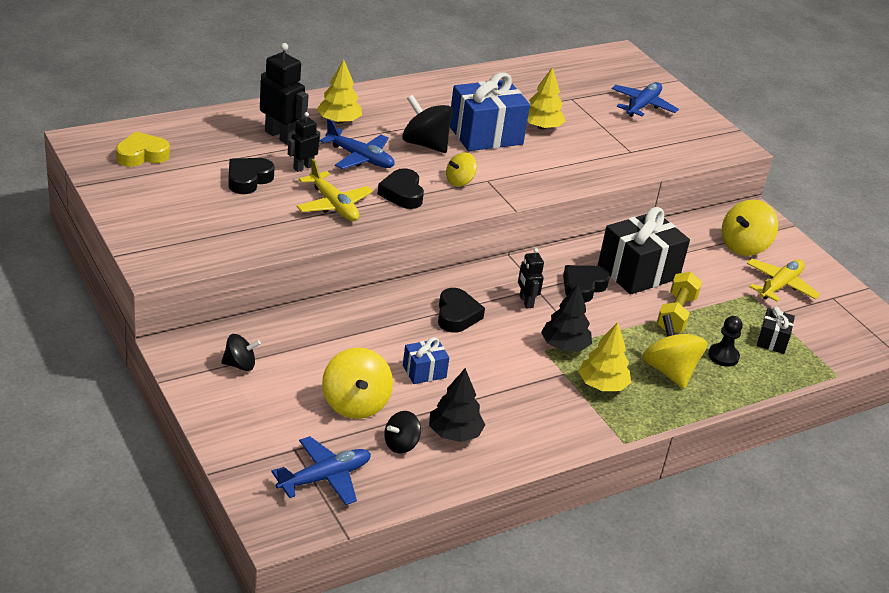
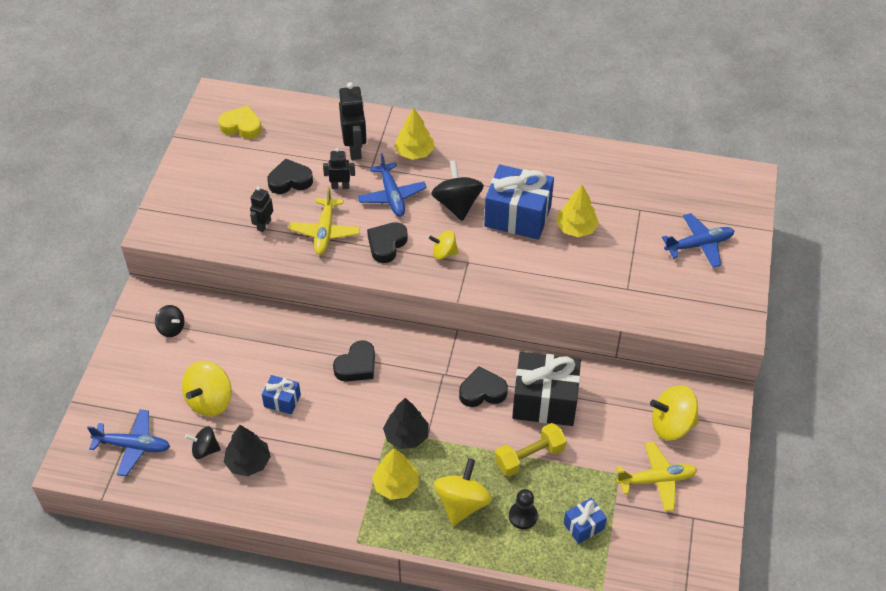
camera: 45 degrees right, 15 degrees up
black robot [518,248,544,308] -> black robot moved to [250,187,273,232]
black gift [757,307,795,354] -> blue gift [564,497,607,544]

